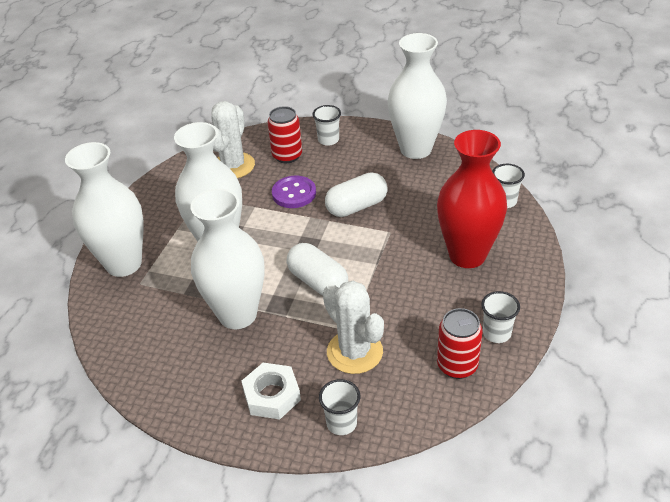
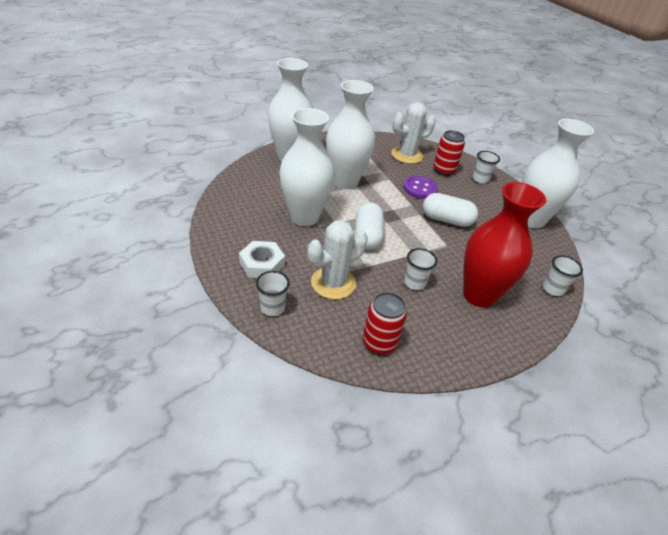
camera: 40 degrees right, 0 degrees up
white cactus [323,281,384,374] -> white cactus turned 45 degrees clockwise [307,220,368,300]
white cup [481,291,520,343] -> white cup moved to [404,248,437,290]

